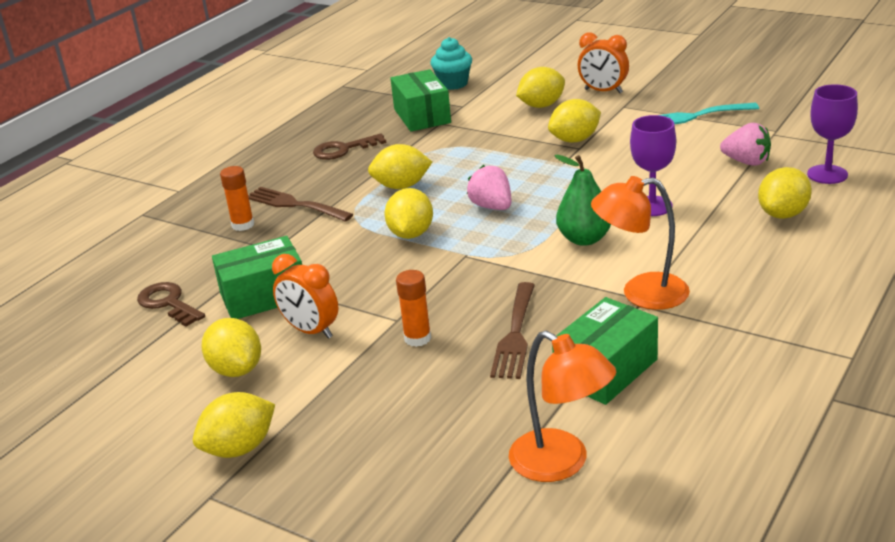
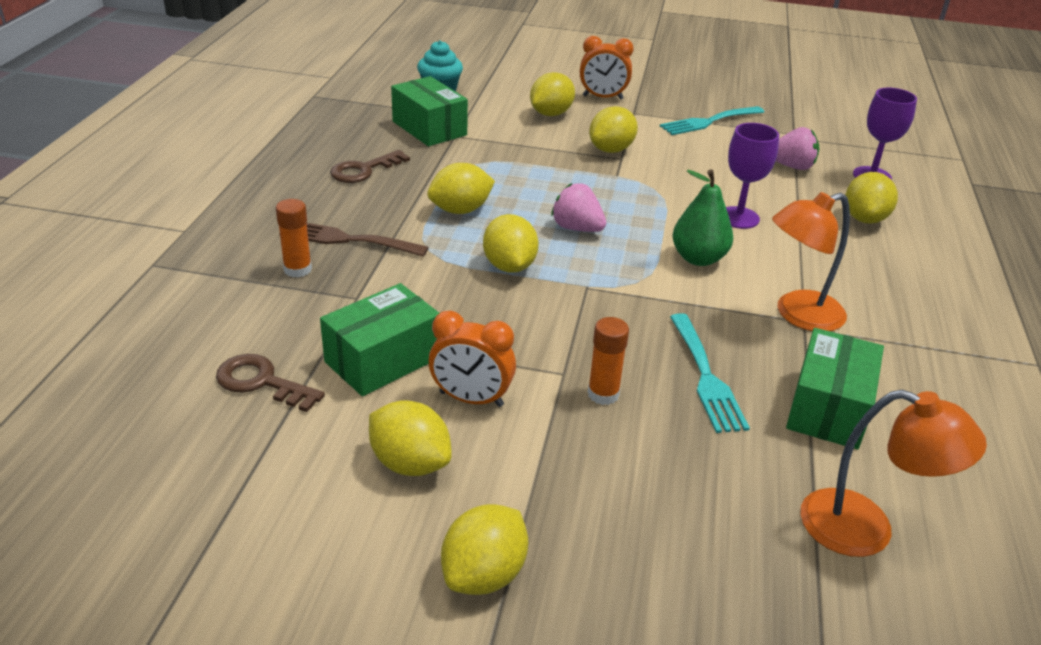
camera: 25 degrees left, 5 degrees up
brown fork [490,282,535,379] -> turquoise fork [670,313,750,433]

